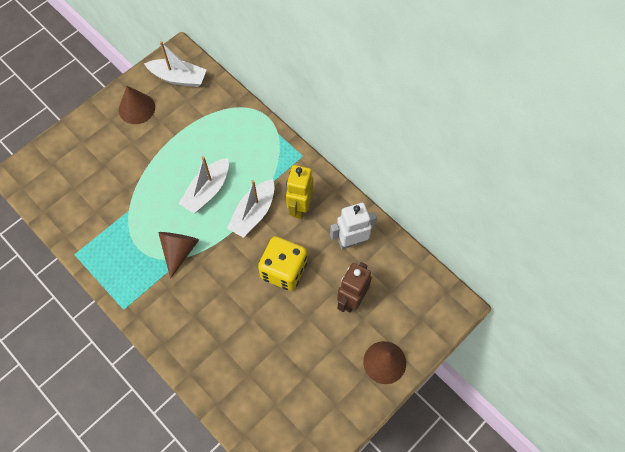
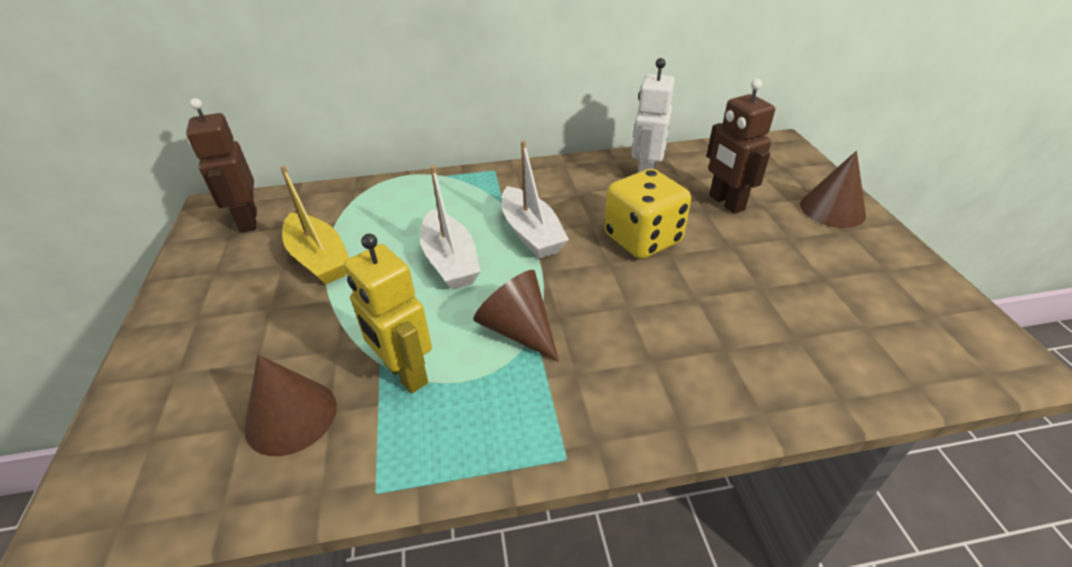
camera: 55 degrees left, 25 degrees down
brown cone [119,86,155,124] -> brown cone moved to [244,355,337,456]
white boat [144,41,207,87] -> brown robot [186,98,257,233]
yellow robot [286,165,313,219] -> yellow robot moved to [344,234,432,394]
none -> yellow boat [280,165,349,284]

